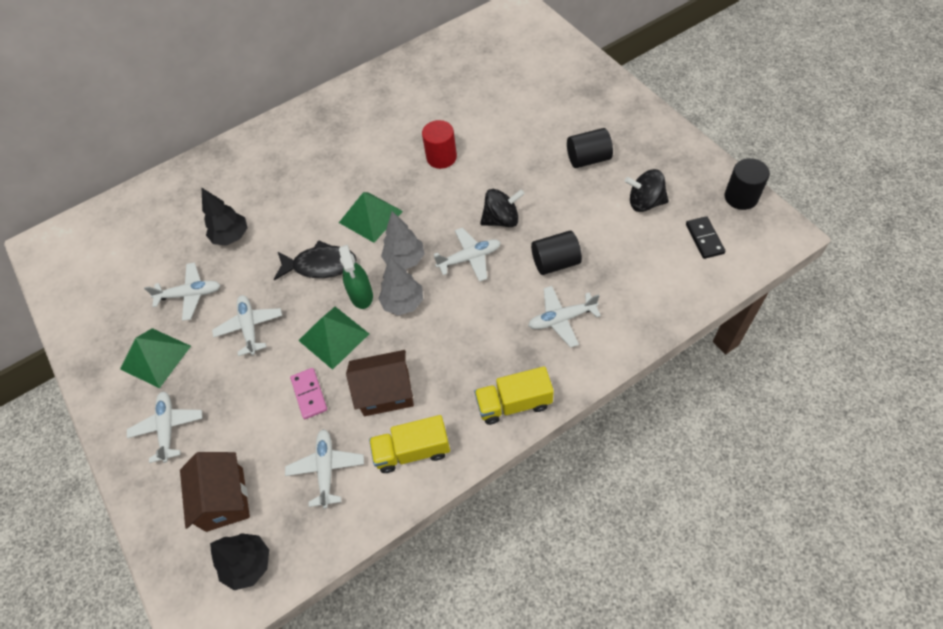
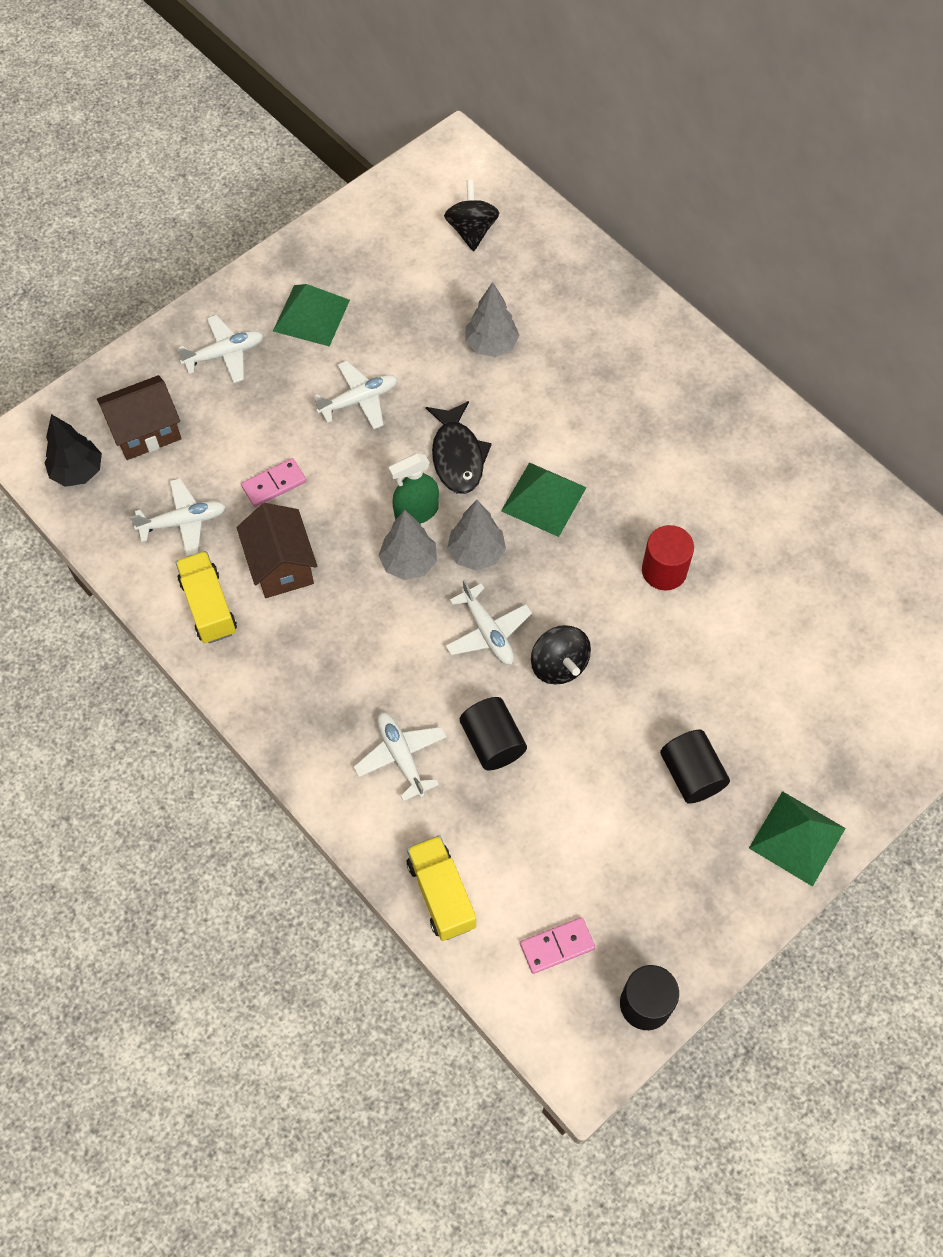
camera: 75 degrees right, 5 degrees up
white plane [144,263,220,321] -> none
black tree [201,187,248,246] -> grey tree [465,282,519,357]
green pyramid [298,307,369,370] -> green pyramid moved to [749,791,846,887]
yellow truck [474,366,554,425] -> yellow truck moved to [407,835,476,941]
black spinning top [625,169,669,212] -> black spinning top moved to [444,180,499,251]
black domino [686,216,725,259] -> pink domino [520,917,595,974]

